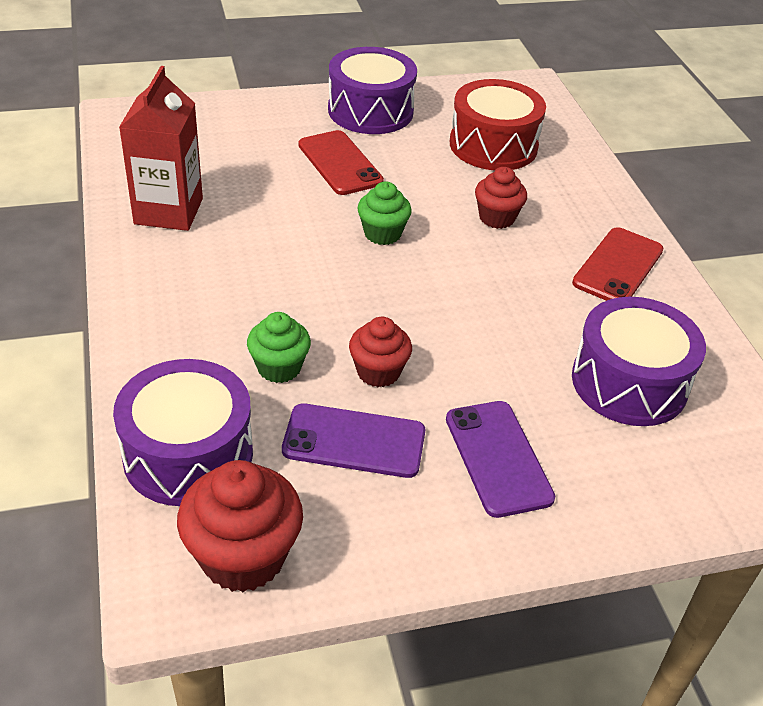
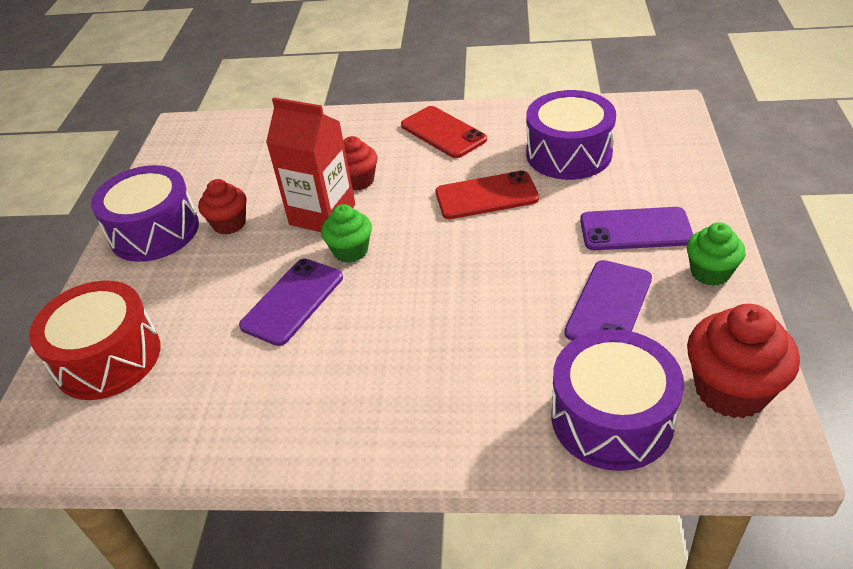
camera: 65 degrees left, 0 degrees up
red carton [119,66,203,231] -> red carton moved to [266,97,355,232]
green cupcake [247,312,311,383] -> green cupcake moved to [687,222,745,286]
red phone [299,130,384,195] -> red phone moved to [436,170,539,219]
red cupcake [349,317,412,387] -> red cupcake moved to [198,179,246,235]
red drum [450,79,546,170] -> red drum moved to [29,280,161,400]
none -> purple phone [239,259,343,346]

